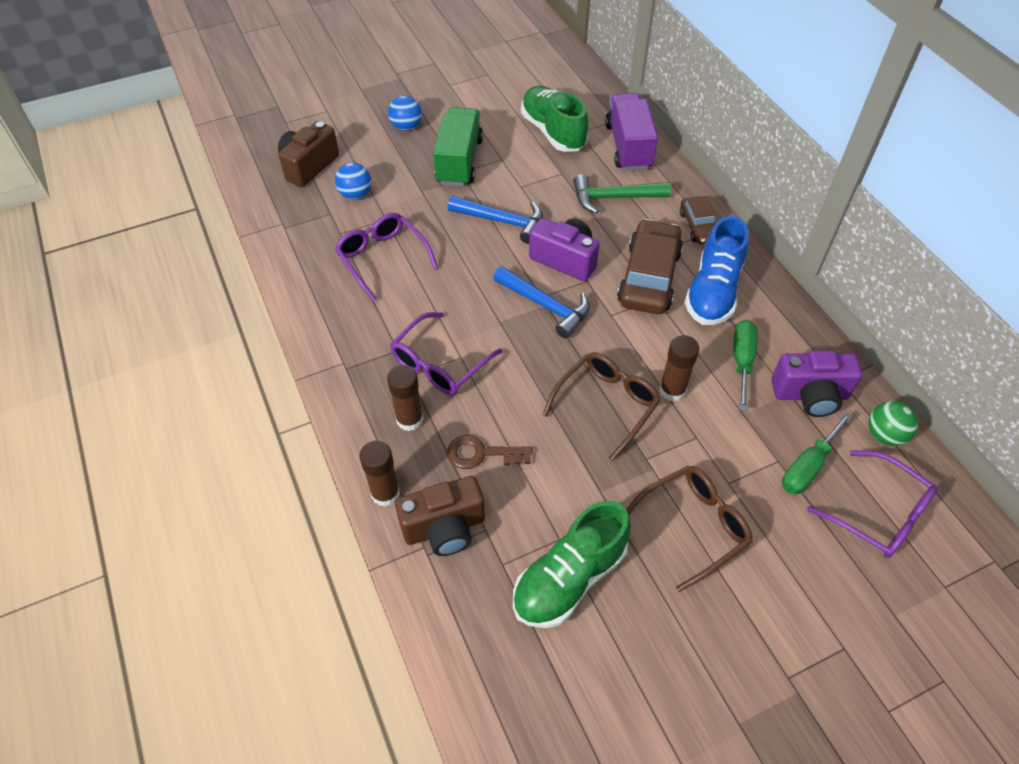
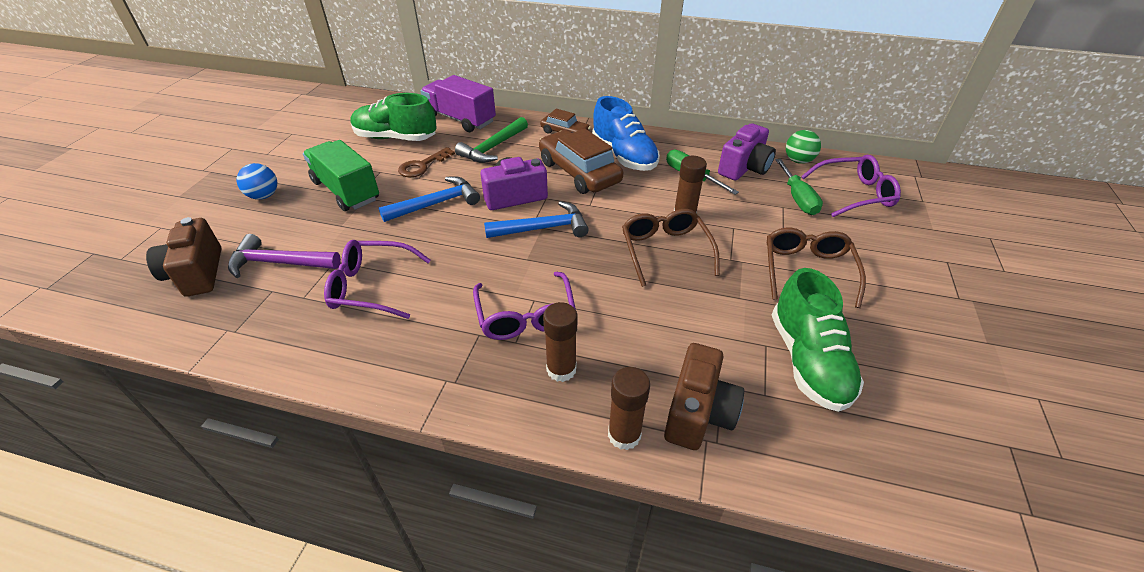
camera: 50 degrees left, 10 degrees down
blue ball [335,162,371,200] -> purple hammer [228,234,341,278]
brown key [447,435,533,469] -> brown key moved to [398,147,455,177]

